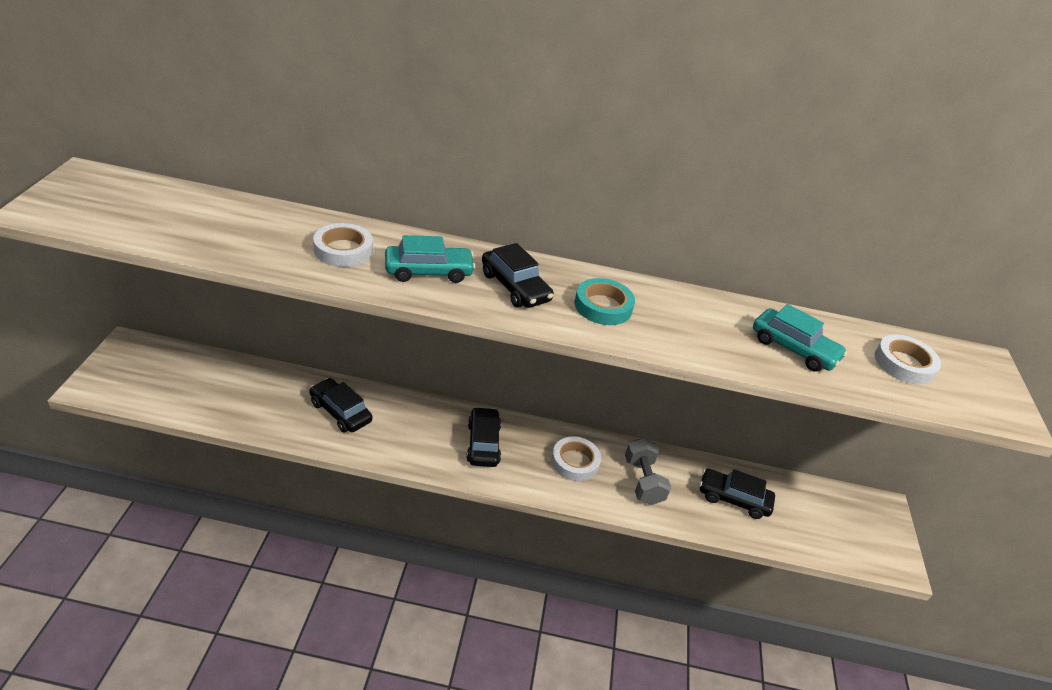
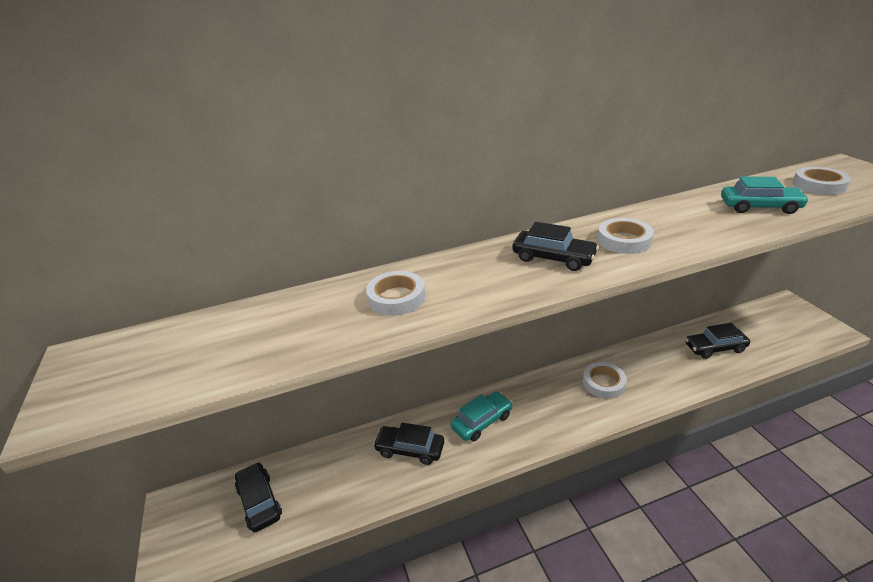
camera: 20 degrees left, 5 degrees down
turquoise car [385,235,475,283] -> turquoise car moved to [450,391,513,442]
black car [466,407,501,467] -> black car moved to [235,462,282,532]
turquoise tape [575,278,635,325] -> white tape [598,218,654,254]
grey dumbbell [625,437,671,505] -> none

